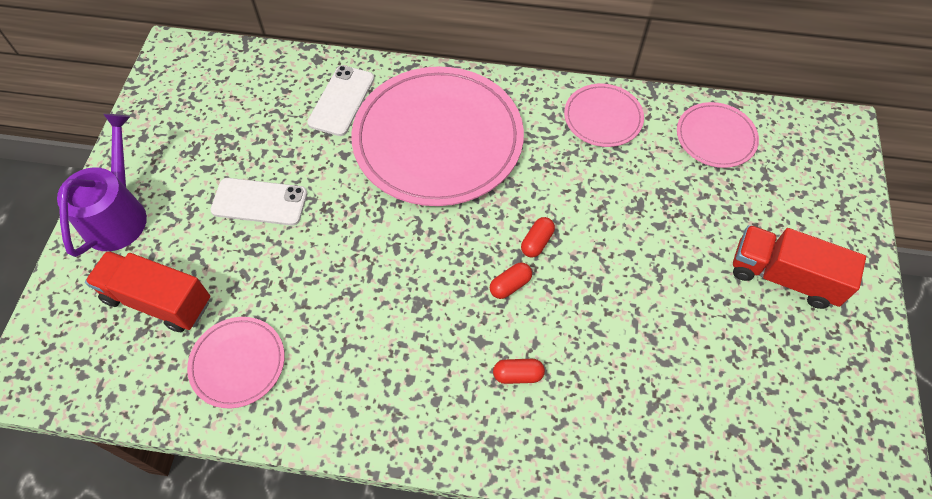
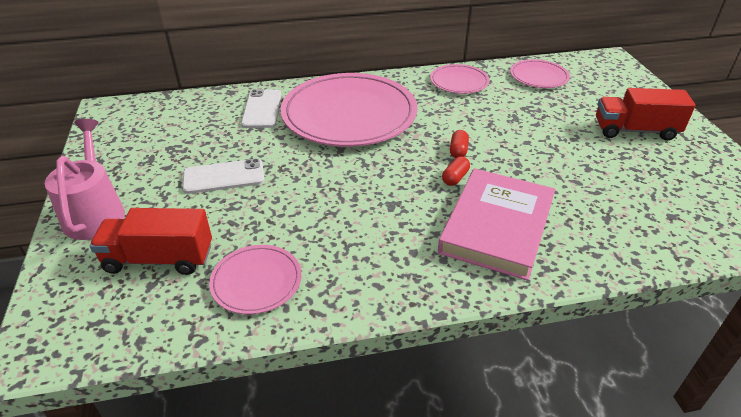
camera: 20 degrees left, 20 degrees down
purple watering can [57,114,147,257] -> pink watering can [45,119,125,240]
red capsule [493,359,545,384] -> pink book [438,168,555,281]

